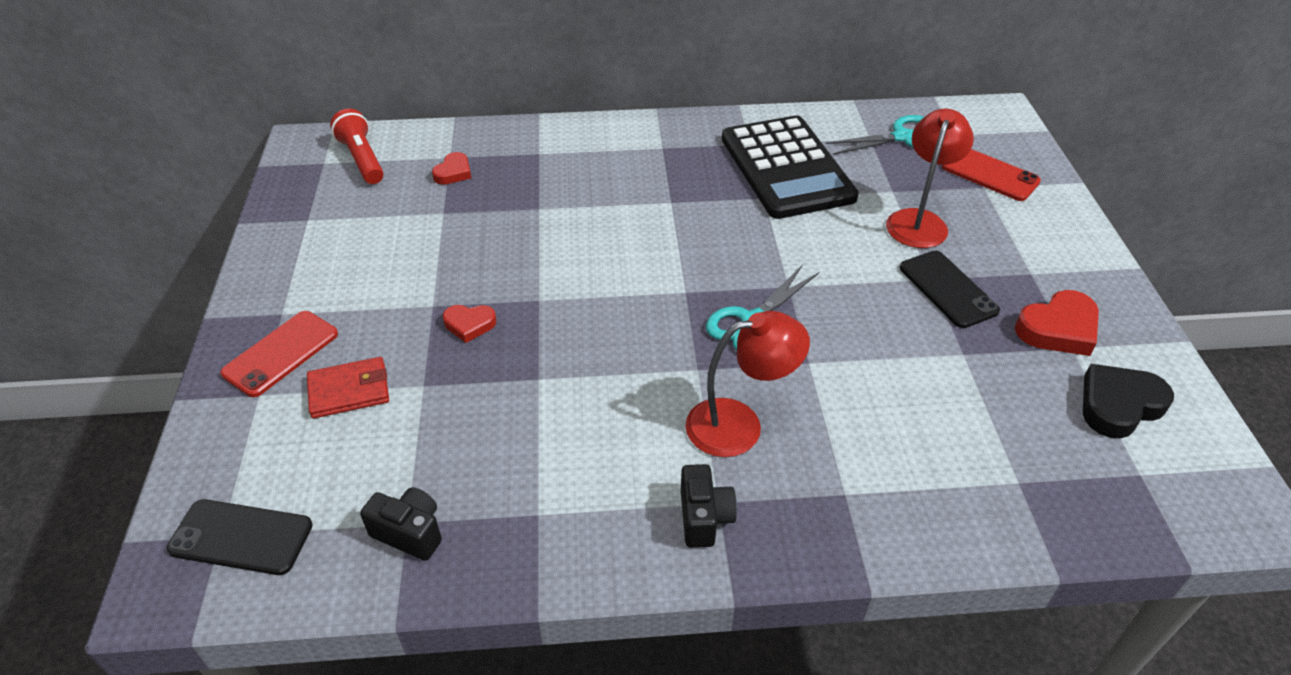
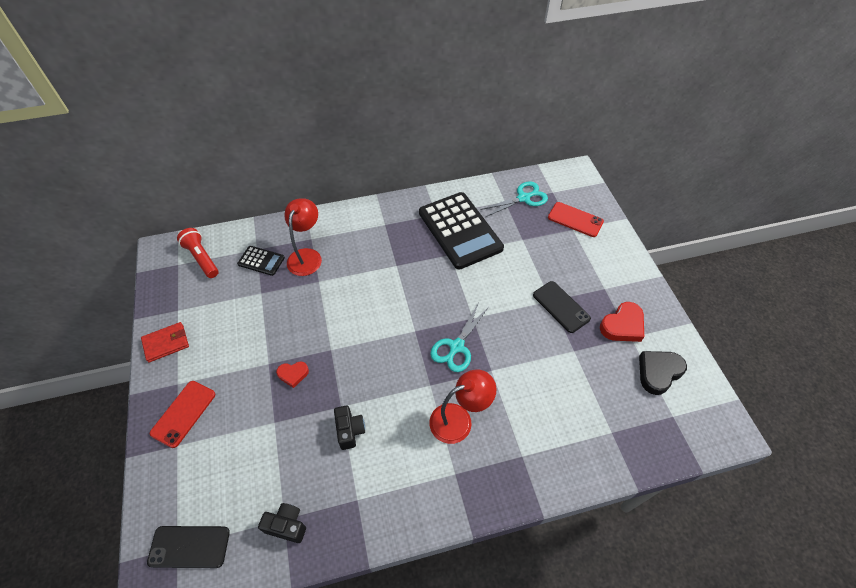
camera: 10 degrees left, 10 degrees up
red wallet [307,357,389,418] -> red wallet moved to [141,322,189,363]
red heart [432,152,471,185] -> black calculator [237,246,285,276]
black camera [681,464,737,548] -> black camera moved to [334,405,365,450]
red lamp [886,109,974,248] -> red lamp moved to [285,198,322,276]

